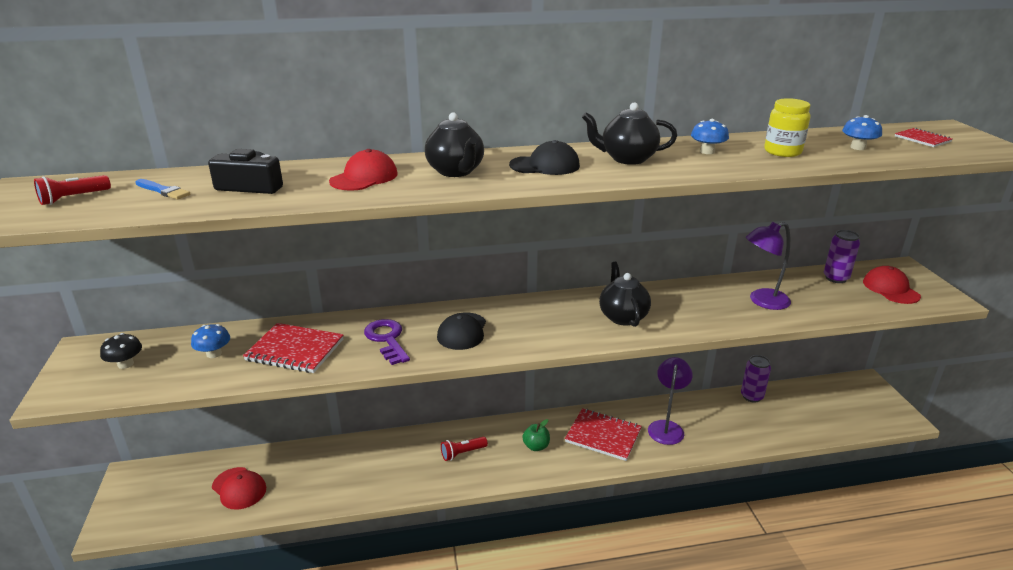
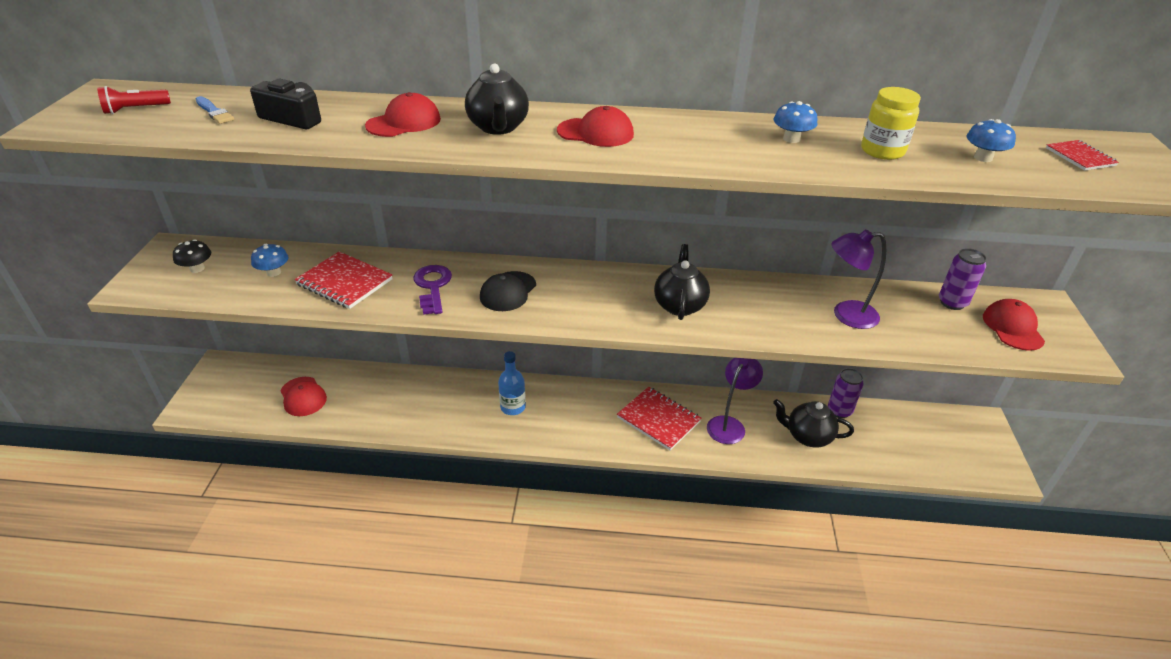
camera: 15 degrees right, 10 degrees up
red flashlight [441,437,488,461] -> blue bottle [498,351,526,415]
black cap [509,140,580,175] -> red cap [557,106,634,147]
green apple [522,419,550,451] -> none
black teapot [582,102,677,165] -> black teapot moved to [773,399,854,447]

